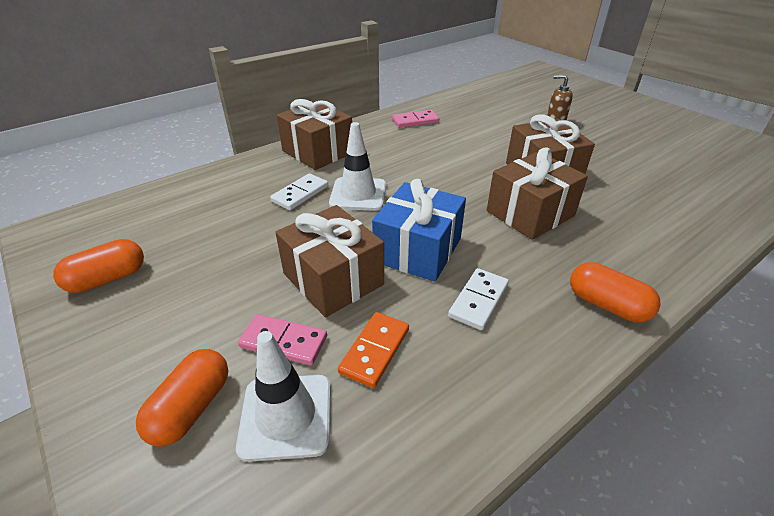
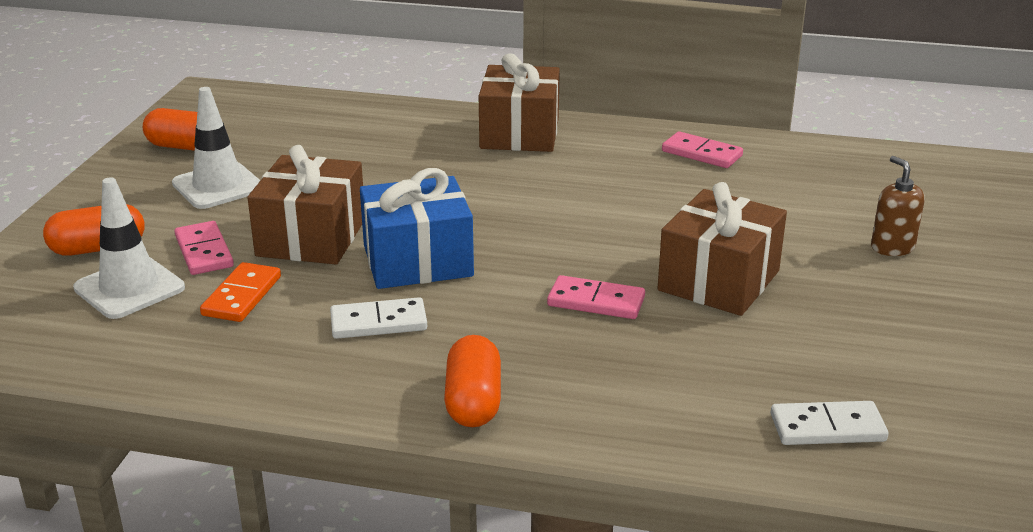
camera: 50 degrees right, 10 degrees down
white domino [270,173,328,210] -> white domino moved to [771,401,888,445]
white traffic cone [329,122,386,211] -> white traffic cone moved to [172,87,261,209]
orange domino [338,312,409,388] -> orange domino turned 60 degrees counterclockwise [200,262,281,322]
brown gift [487,148,588,240] -> pink domino [547,275,645,319]

